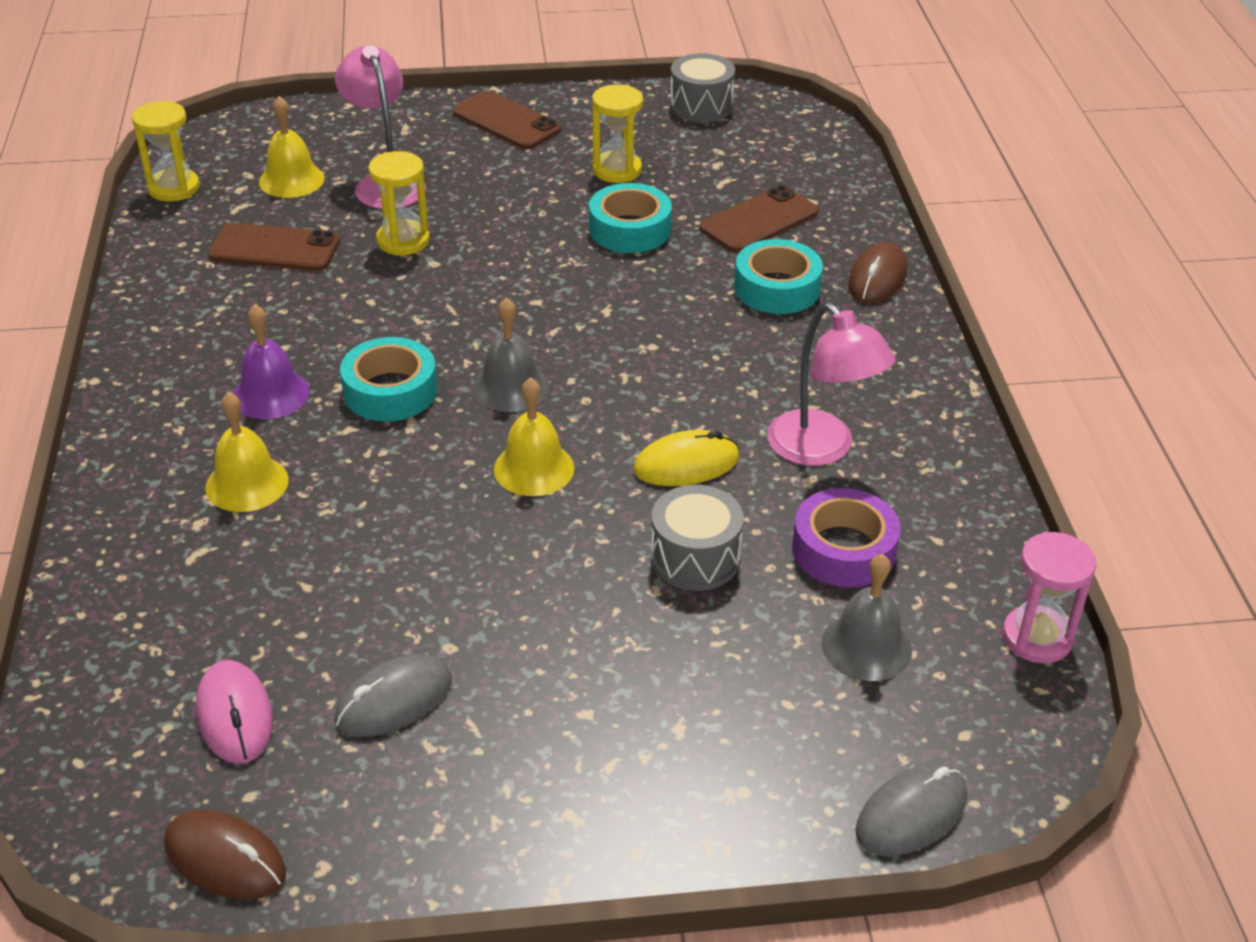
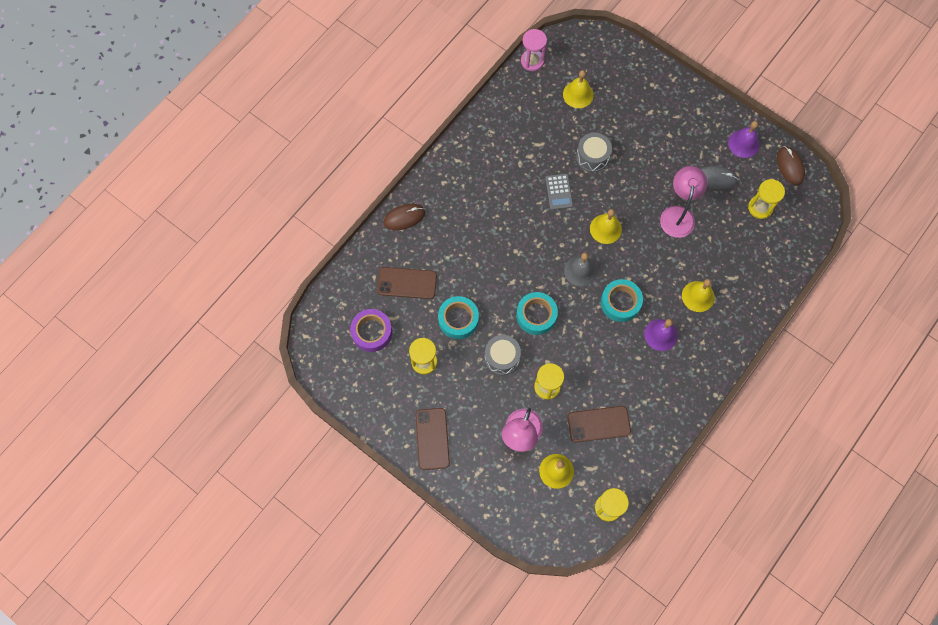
camera: 135 degrees left, 30 degrees up
pink mouse [196,660,273,764] -> yellow hourglass [748,179,785,219]
brown phone [208,222,340,271] -> brown phone turned 60 degrees counterclockwise [567,406,631,443]
yellow mouse [633,430,739,486] -> grey calculator [545,174,573,210]
grey drum [670,53,735,122] -> grey drum moved to [485,335,521,375]
turquoise tape [734,239,823,314] -> turquoise tape moved to [516,292,558,335]
pink lamp [767,302,896,466] -> pink lamp moved to [660,166,707,238]
purple tape [792,488,901,587] -> purple tape moved to [350,309,392,352]
grey bell [822,554,912,681] -> yellow bell [563,70,594,108]
grey mouse [855,764,967,856] -> none
none -> purple bell [728,121,759,158]

